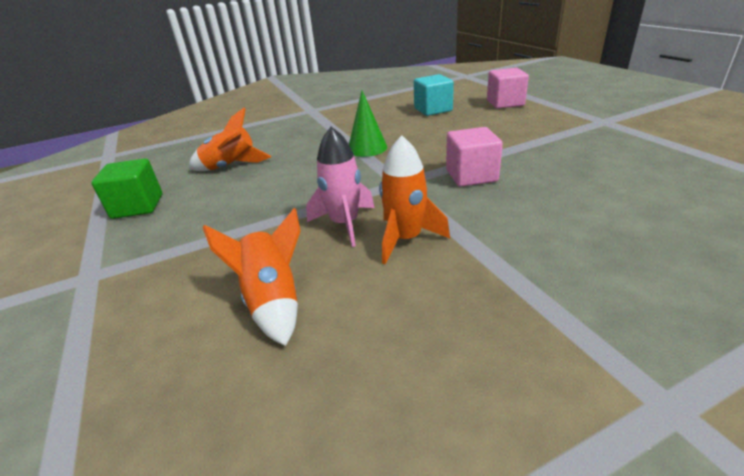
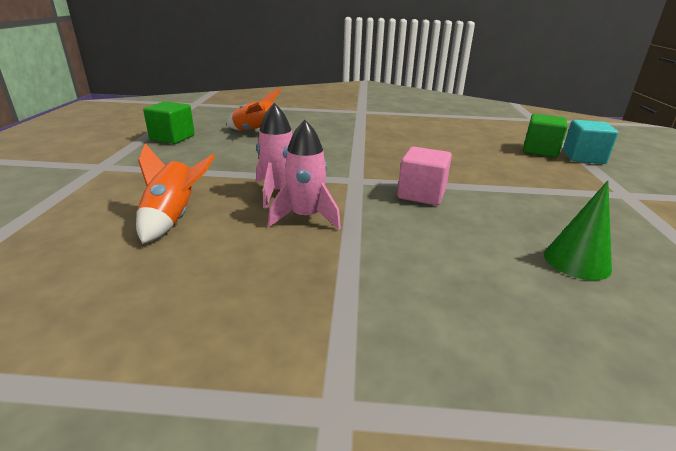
camera: 25 degrees right, 5 degrees down
green cone [349,90,387,157] -> green cone moved to [544,180,612,280]
orange rocket [379,135,450,264] -> pink rocket [268,120,341,229]
turquoise cube [414,74,454,116] -> turquoise cube moved to [563,120,618,164]
pink cube [487,68,529,109] -> green cube [523,114,567,157]

